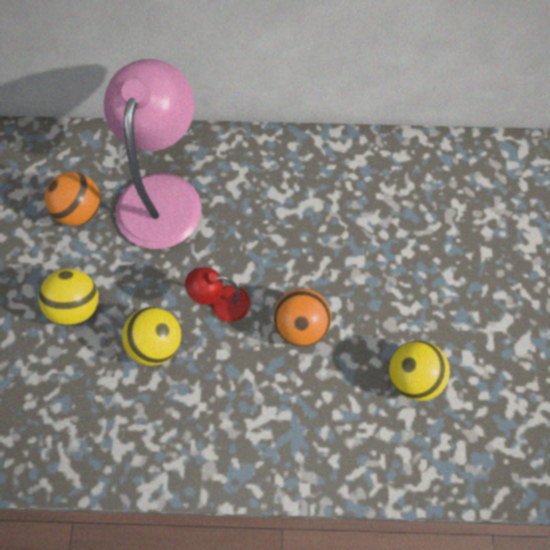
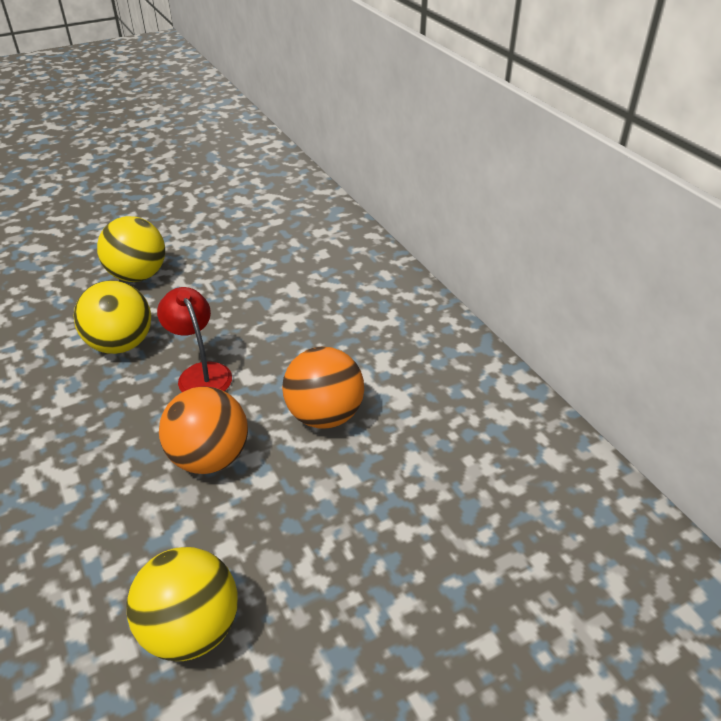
camera: 60 degrees right, 25 degrees down
orange ball [45,172,101,226] -> orange ball moved to [282,347,364,429]
pink lamp [104,59,201,249] -> none

